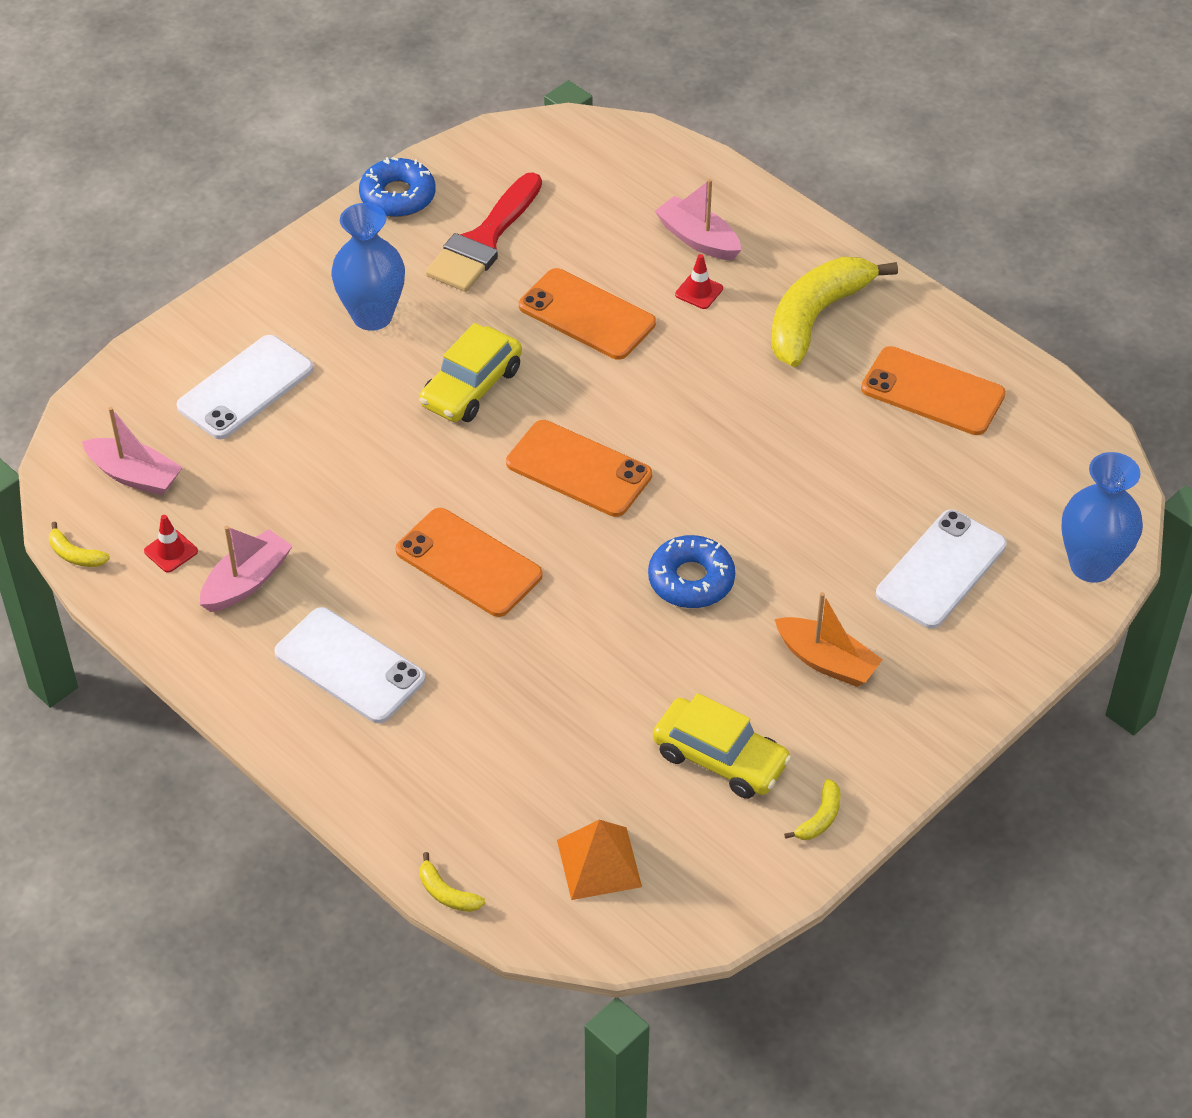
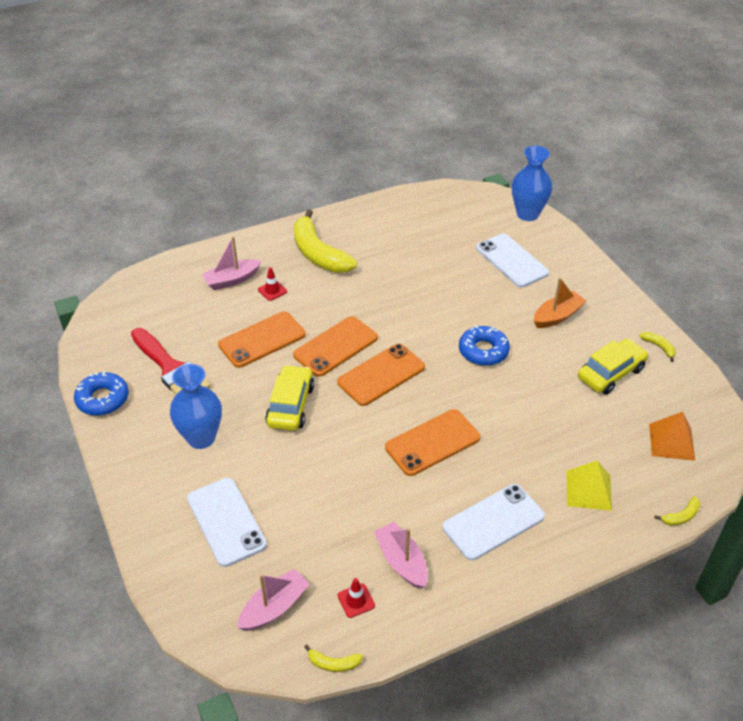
camera: 70 degrees left, 5 degrees down
yellow banana [49,522,110,567] -> yellow banana turned 45 degrees clockwise [304,644,363,672]
yellow car [419,323,522,422] -> yellow car turned 135 degrees counterclockwise [265,365,314,431]
orange phone [861,346,1006,435] -> orange phone moved to [293,316,378,377]
none -> yellow pyramid [567,461,612,511]

